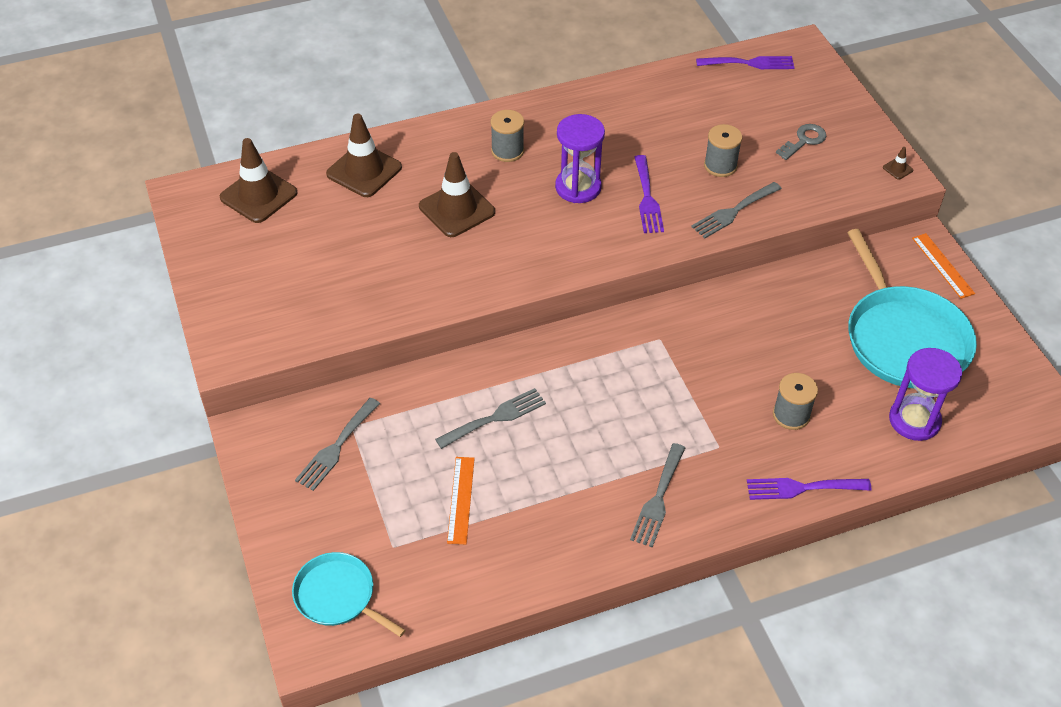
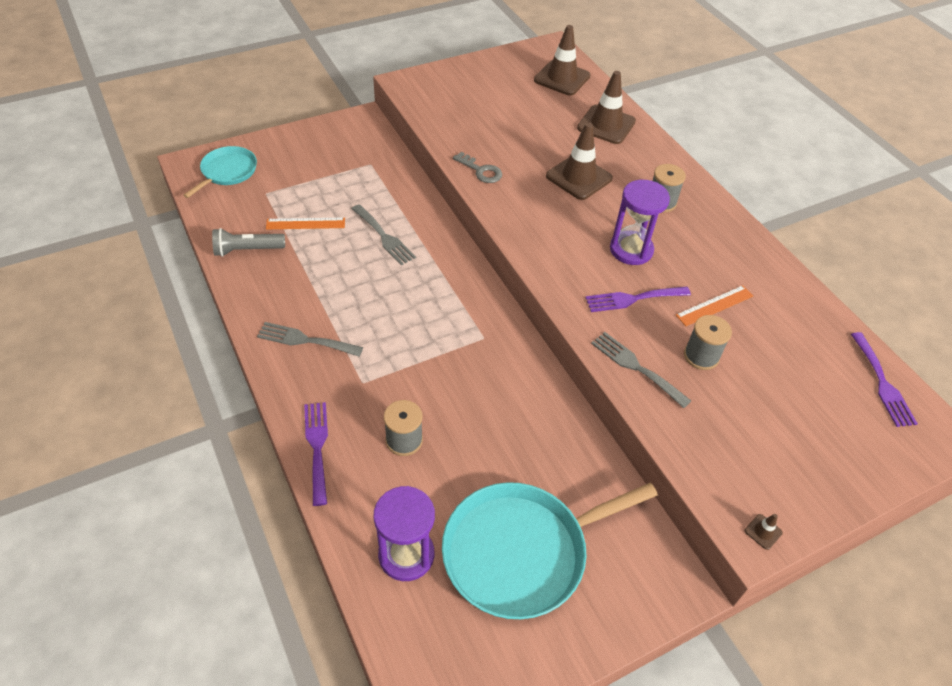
camera: 80 degrees right, 0 degrees up
grey fork [295,398,380,491] -> none
grey key [776,124,826,160] -> grey key moved to [453,152,502,183]
orange ruler [912,233,975,299] -> orange ruler moved to [676,285,753,326]
none -> grey flashlight [212,228,285,257]

